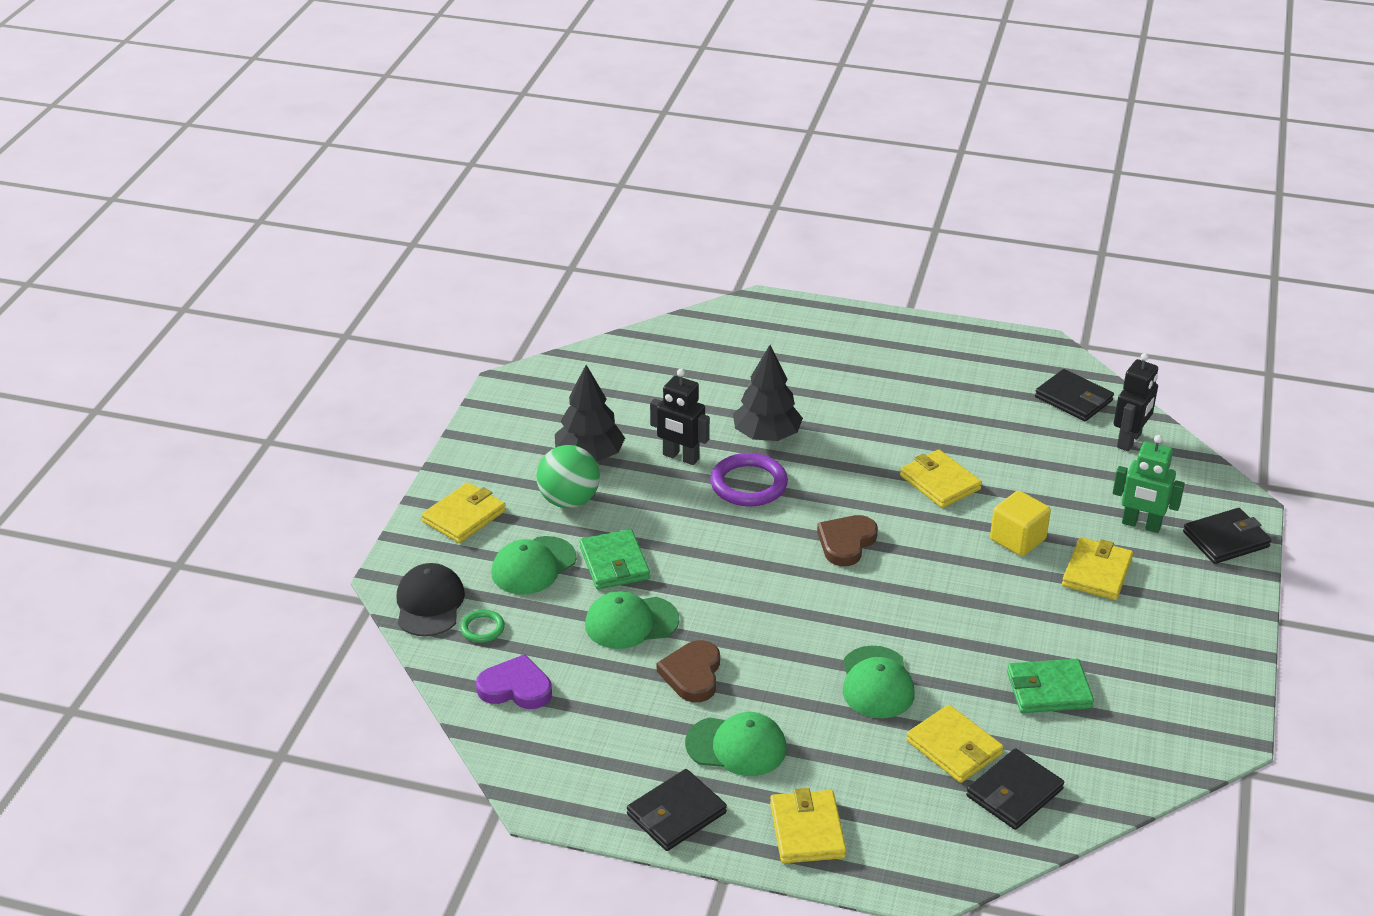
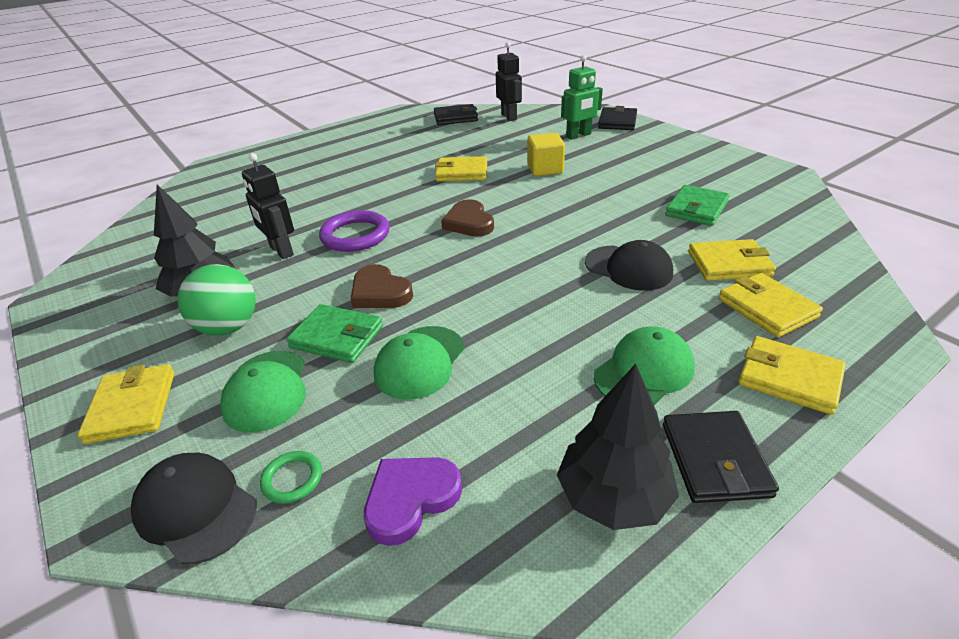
camera: 50 degrees left, 0 degrees up
black robot [650,369,710,465] -> black robot turned 75 degrees clockwise [242,153,294,259]
brown heart [657,640,720,702] -> brown heart moved to [351,264,413,308]
black tree [733,345,803,441] -> black tree moved to [557,364,679,530]
green cap [843,646,915,718] -> black cap [585,240,673,291]
black wallet [966,748,1064,830] -> none
yellow wallet [1062,537,1133,600] -> yellow wallet moved to [718,273,823,337]

